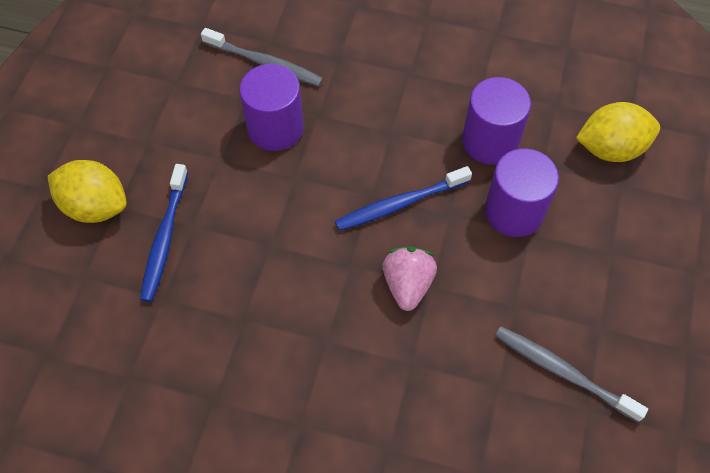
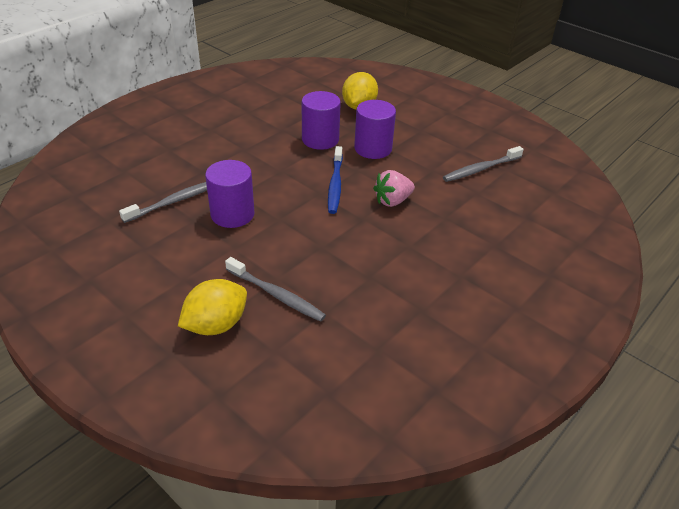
camera: 65 degrees left, 20 degrees down
blue toothbrush [140,164,188,302] -> grey toothbrush [225,257,326,322]
pink strawberry [382,247,437,311] -> pink strawberry turned 60 degrees counterclockwise [373,170,415,207]

